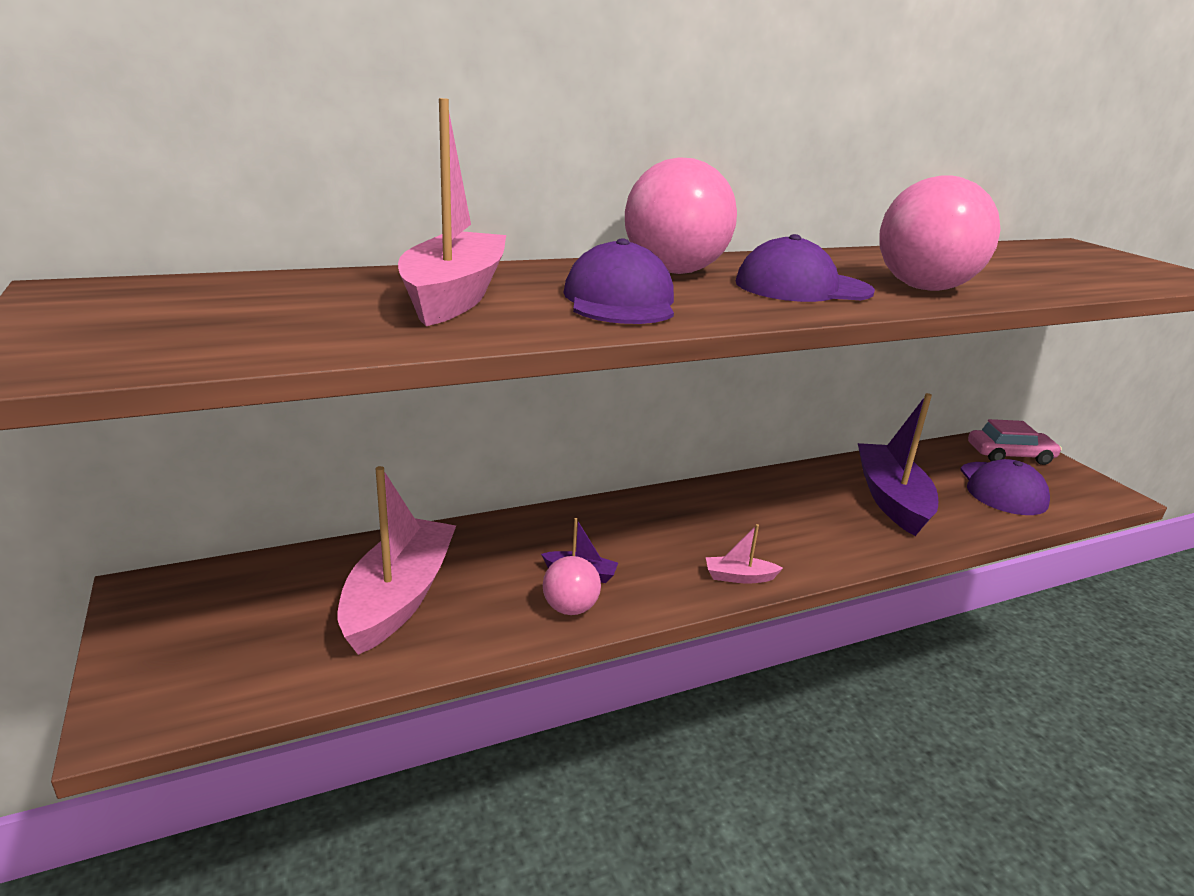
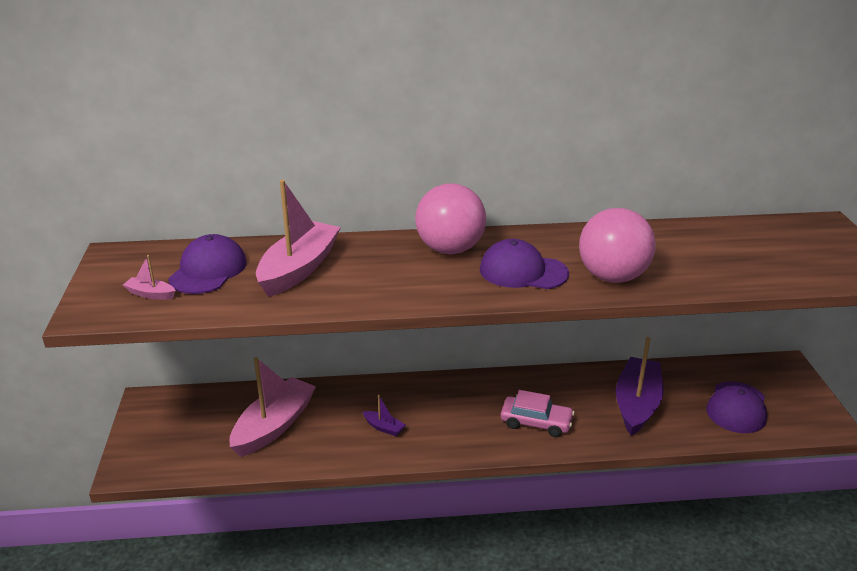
camera: 20 degrees right, 5 degrees up
pink ball [543,556,601,615] -> none
purple cap [563,238,674,324] -> purple cap moved to [168,234,247,294]
pink boat [706,524,783,583] -> pink boat moved to [123,255,176,300]
pink car [968,419,1062,465] -> pink car moved to [501,390,575,437]

